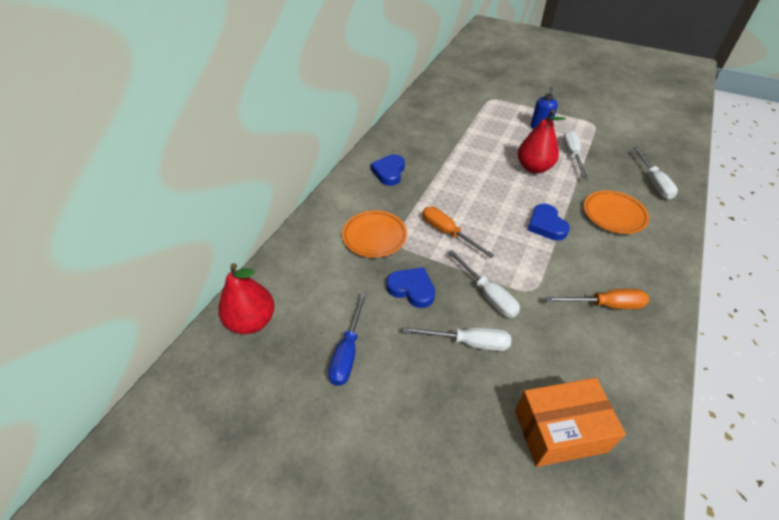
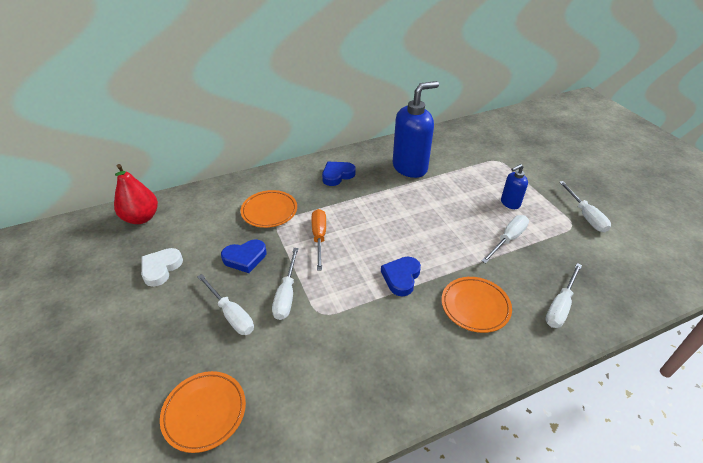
camera: 40 degrees right, 5 degrees down
blue screwdriver [328,292,367,386] -> white heart [141,248,183,287]
blue heart [387,267,435,308] -> blue heart turned 90 degrees clockwise [221,239,267,273]
orange box [515,378,626,467] -> orange plate [160,371,246,453]
red pear [518,109,566,174] -> none
orange screwdriver [545,289,649,309] -> none
none -> blue soap dispenser [393,81,439,178]
none -> white screwdriver [559,181,611,232]

